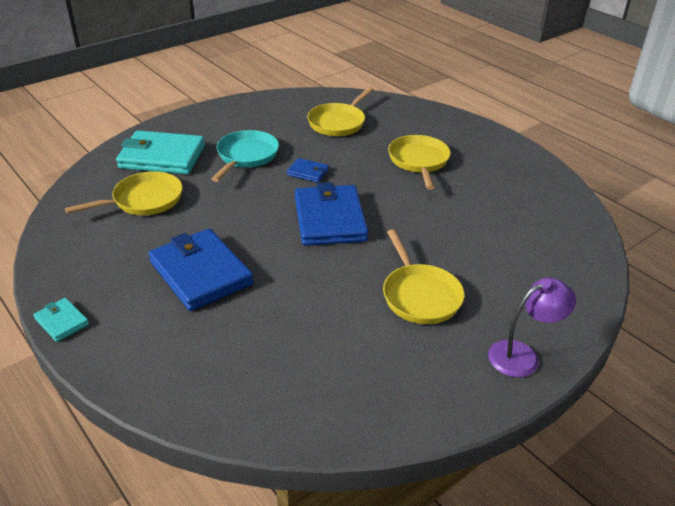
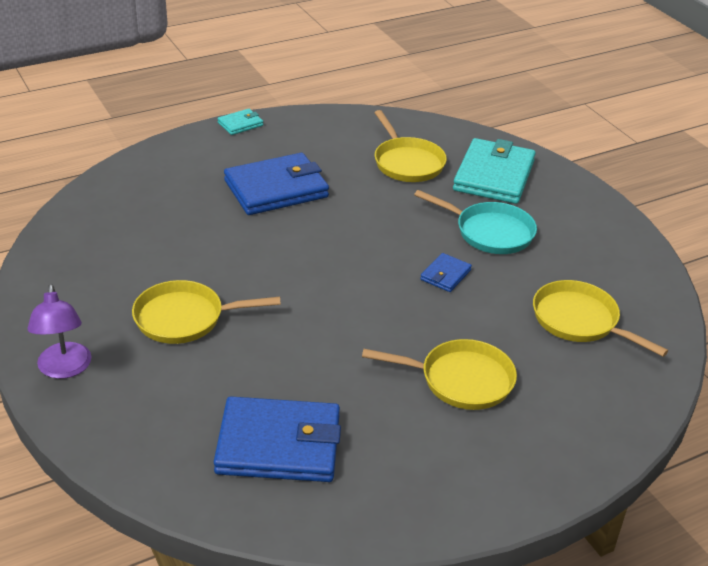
camera: 100 degrees right, 0 degrees up
blue wallet [295,182,369,246] -> blue wallet moved to [214,396,341,482]

